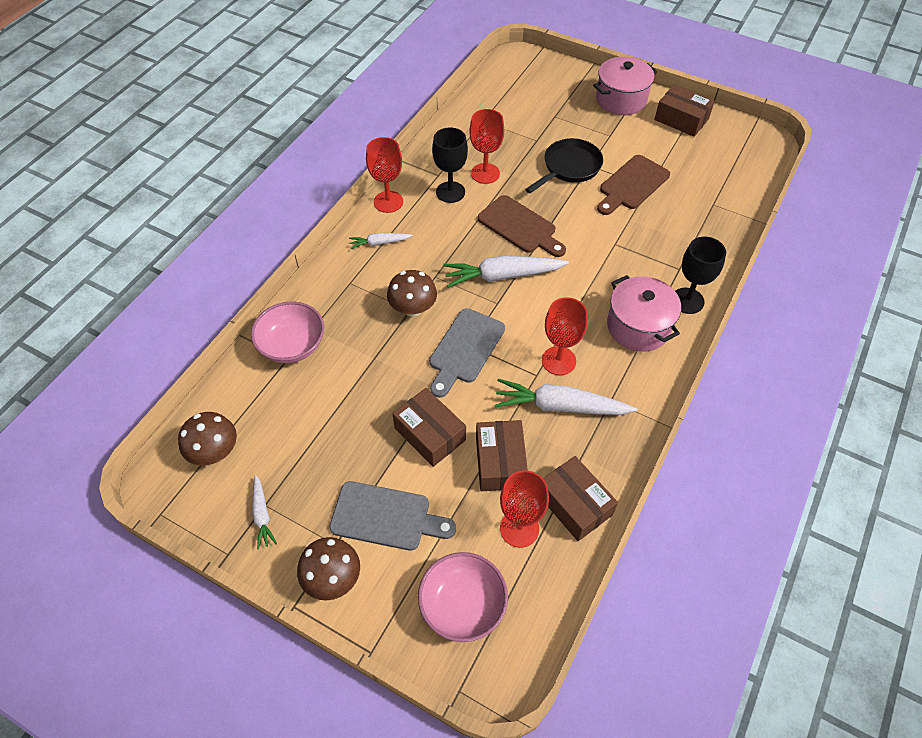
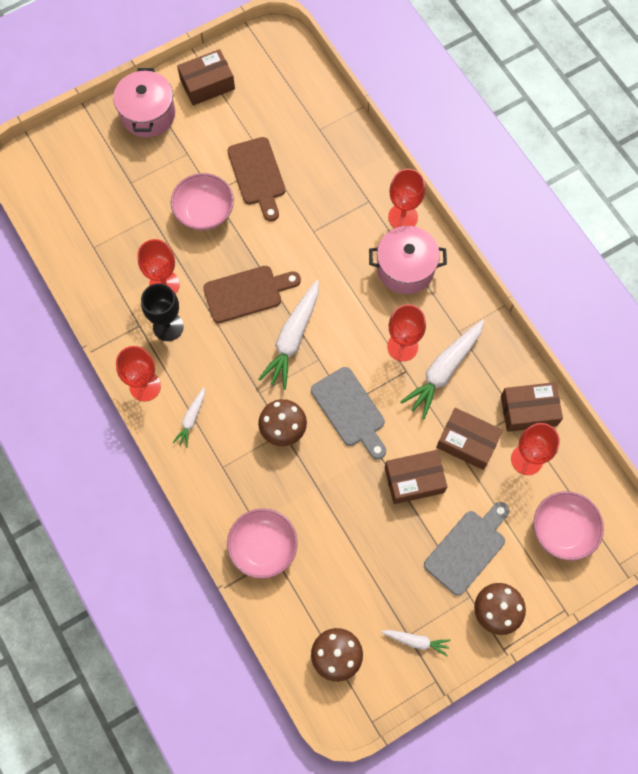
camera: 60 degrees left, 15 degrees up
black pan [525,138,603,193] -> pink bowl [171,173,234,231]
black goblet [675,237,726,314] -> red goblet [388,169,425,228]

